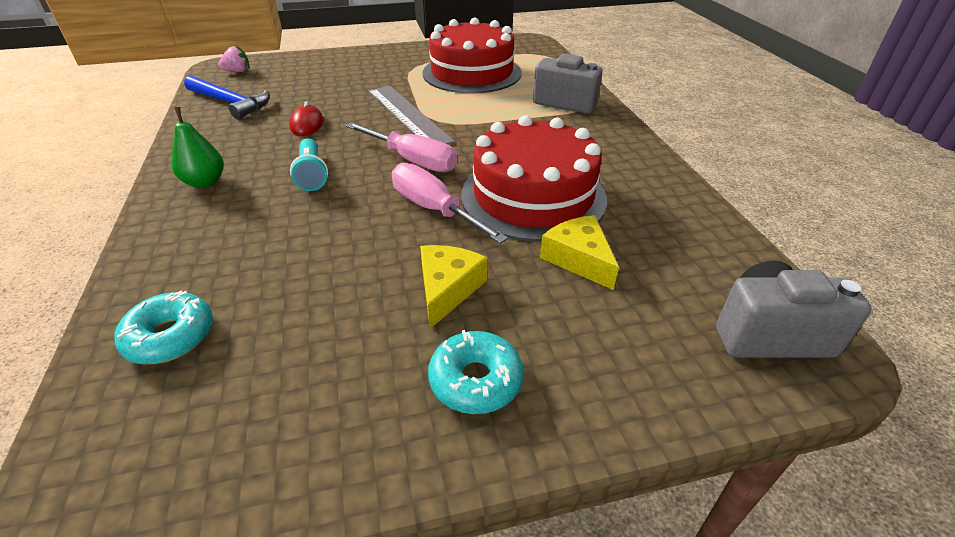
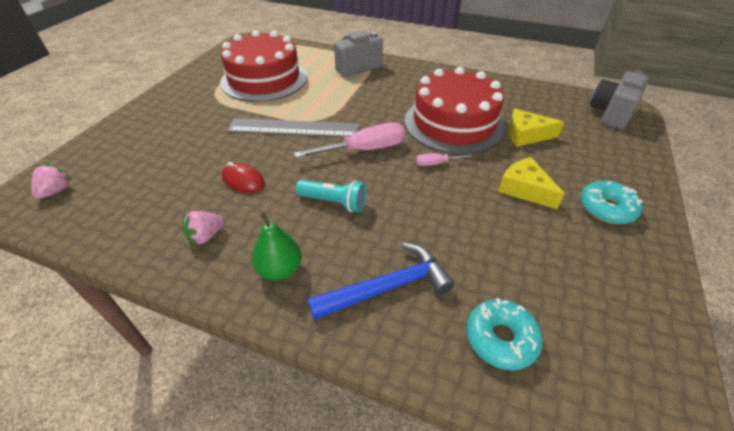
camera: 55 degrees left, 5 degrees up
blue hammer [184,76,270,119] -> blue hammer moved to [308,243,455,320]
pink screwdriver [392,163,508,243] -> pink screwdriver [416,153,473,166], size x0.49
none -> pink strawberry [182,211,224,245]

